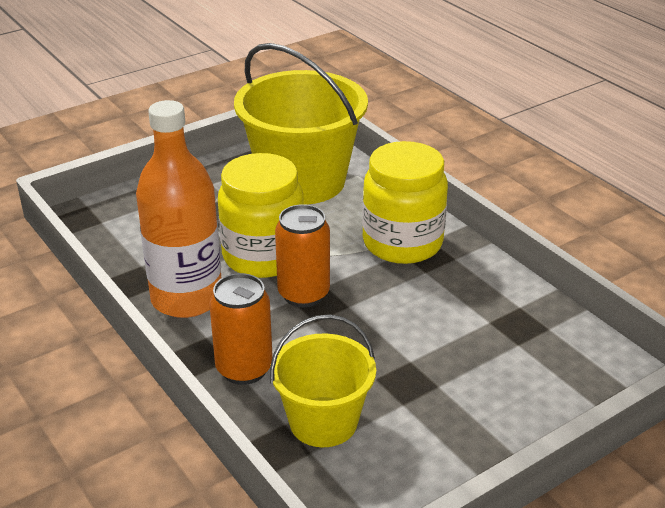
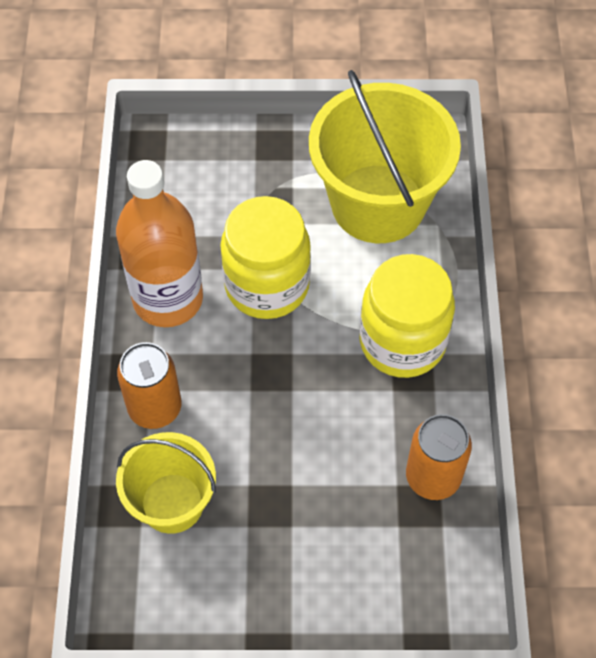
camera: 35 degrees right, 25 degrees up
orange can [275,204,330,307] -> orange can moved to [406,414,472,500]

